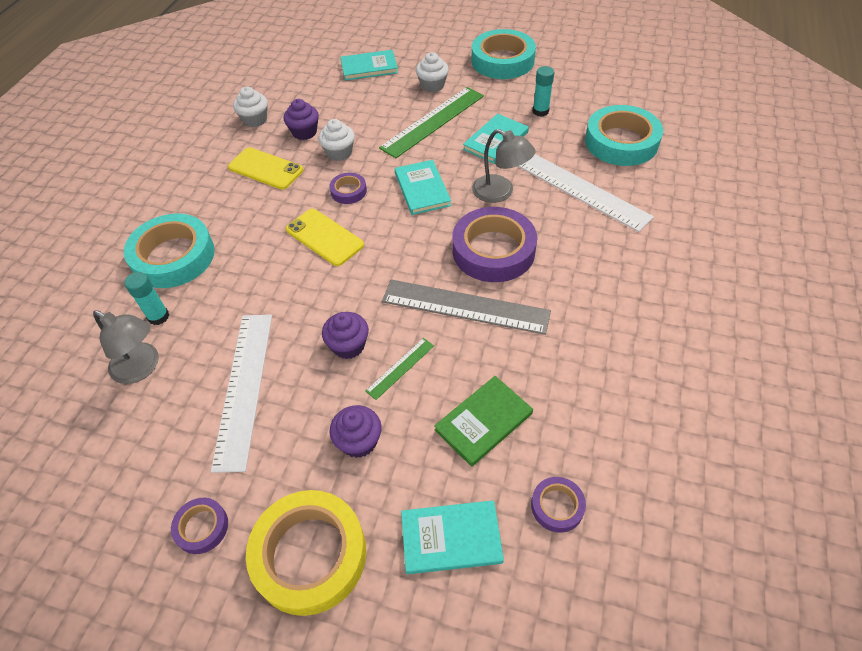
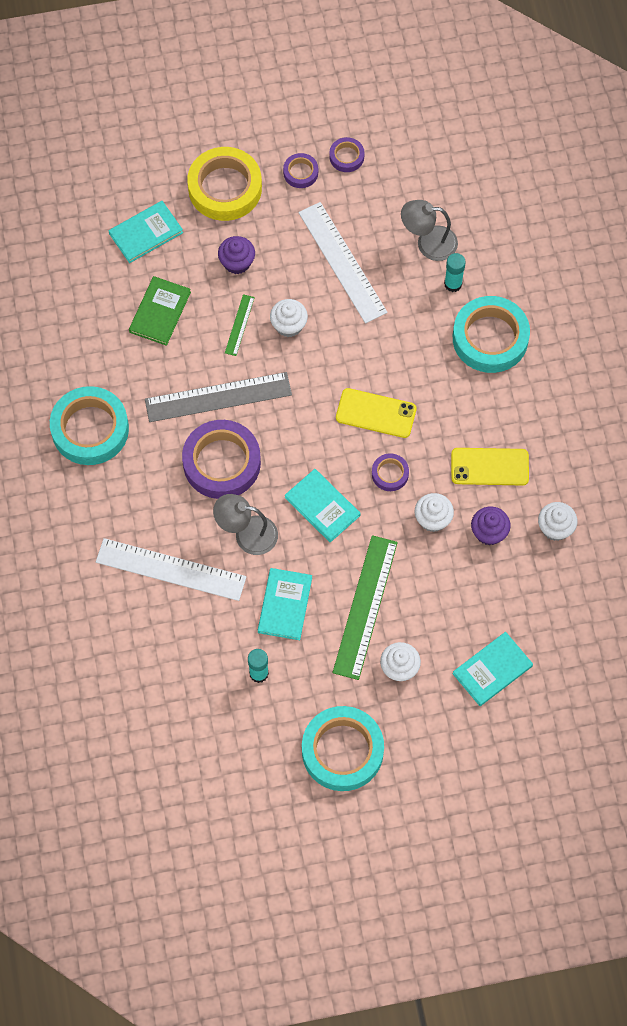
camera: 150 degrees right, 15 degrees up
purple cupcake [322,312,369,359] -> white cupcake [270,299,308,337]
purple tape [531,477,586,533] -> purple tape moved to [329,137,364,172]
turquoise tape [585,105,663,166] -> turquoise tape moved to [50,386,129,465]

